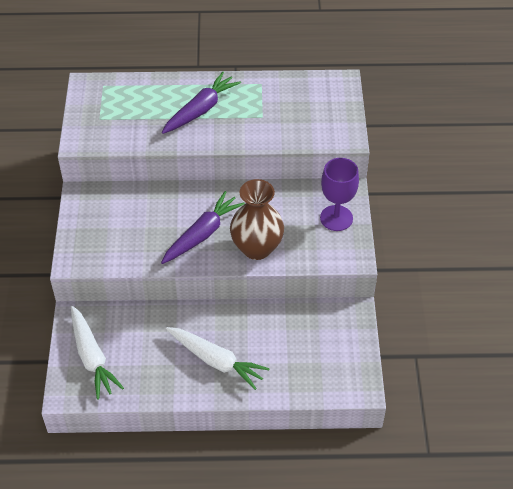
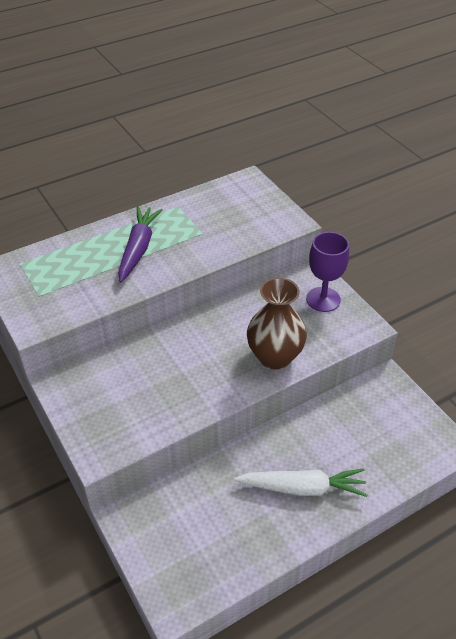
camera: 30 degrees left, 5 degrees down
white carrot [71,306,124,400] -> none
purple carrot [161,191,245,264] -> none

